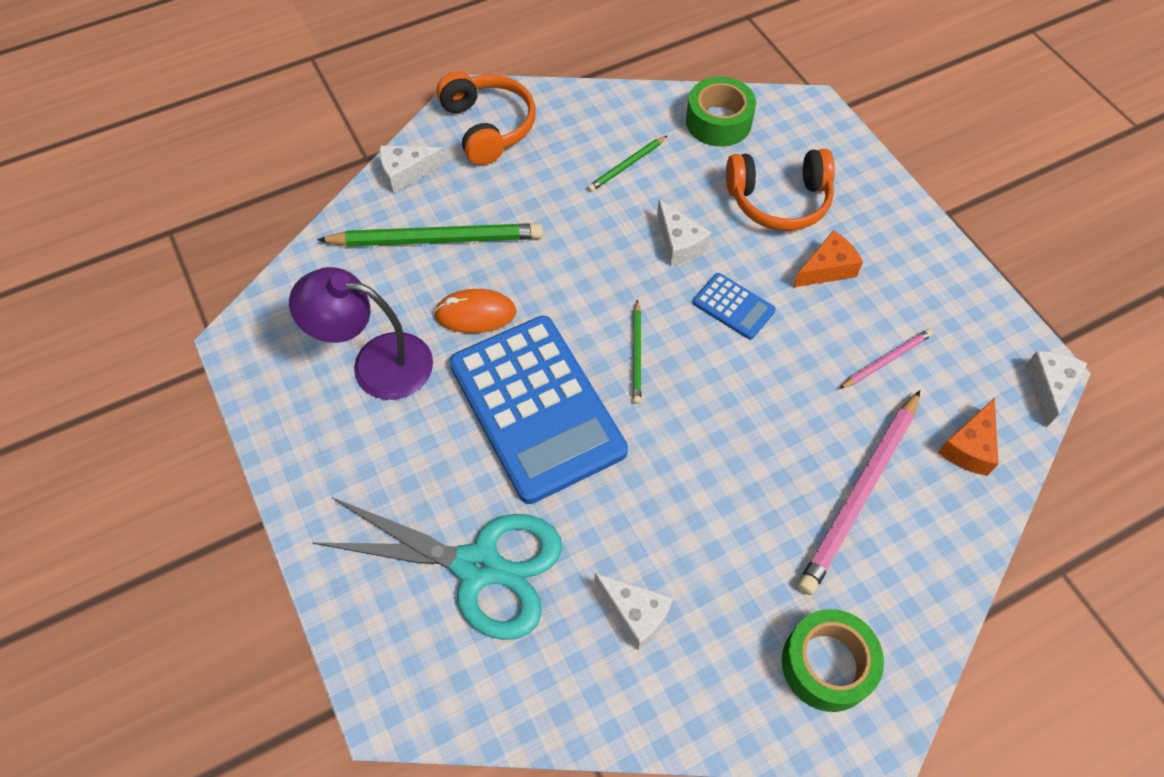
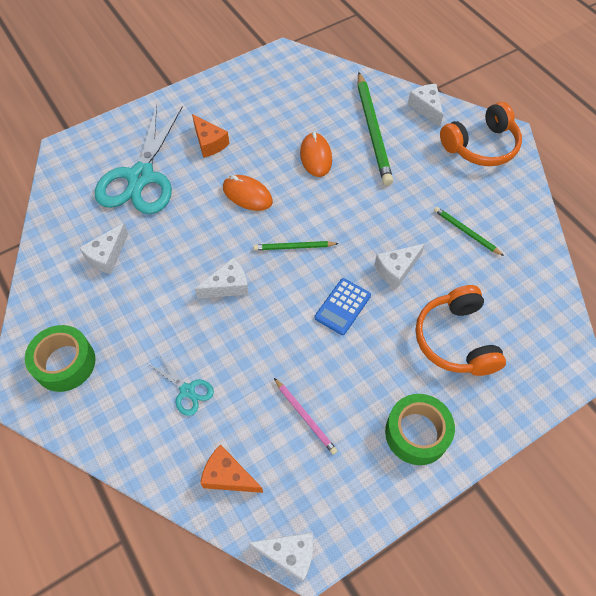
camera: 85 degrees right, 0 degrees up
purple lamp [289,267,433,400] -> none
blue calculator [449,316,628,504] -> orange mouse [223,175,273,211]
green tape [686,77,756,147] -> green tape moved to [385,394,455,465]
orange cheese [793,230,863,288] -> orange cheese moved to [192,114,229,158]
pink pencil [798,390,920,595] -> turquoise scissors [147,354,214,416]
none -> white cheese [195,257,249,299]

